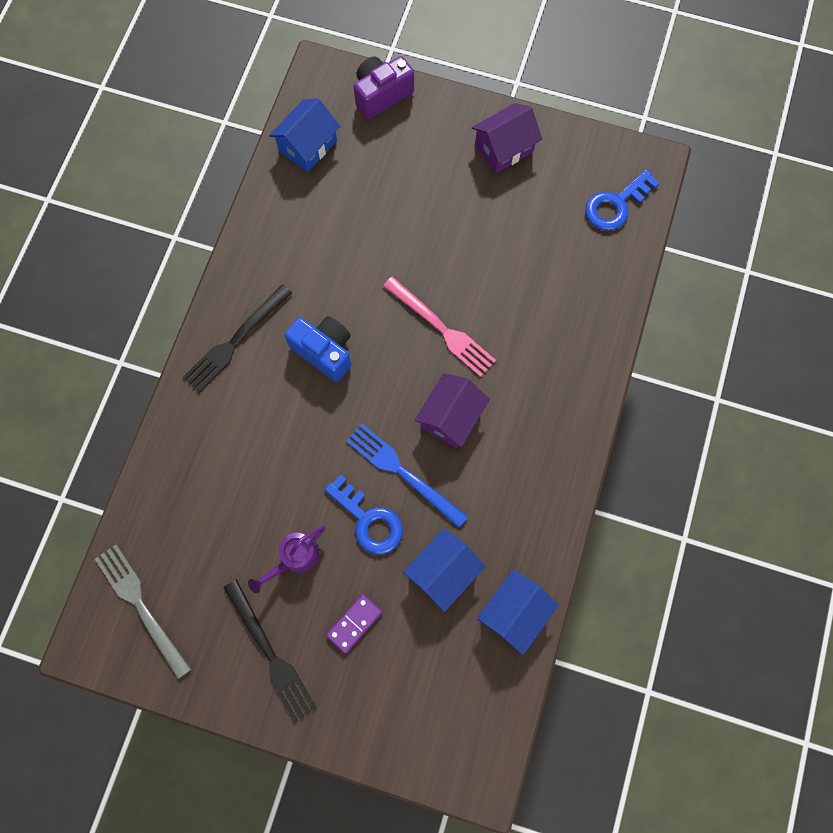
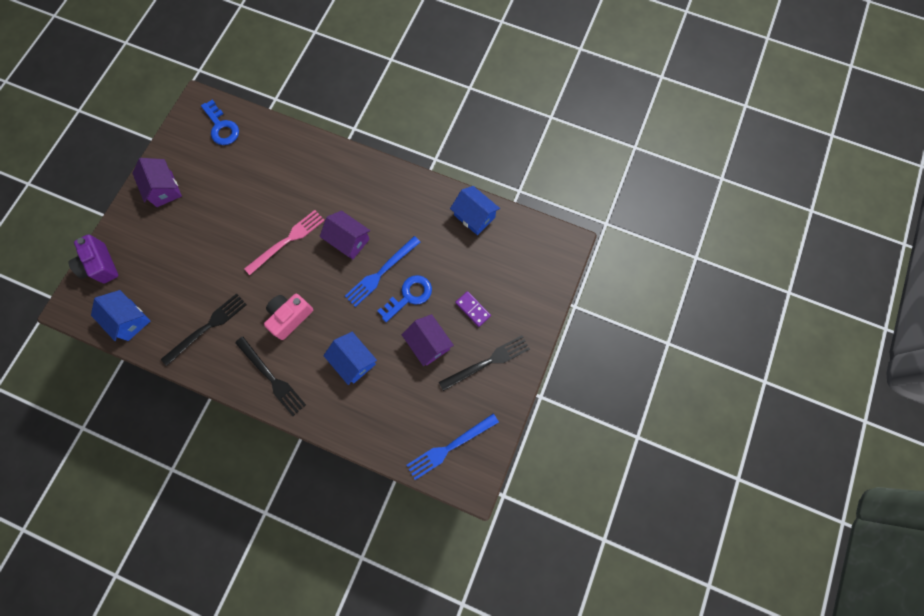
camera: 85 degrees left, 0 degrees up
grey fork [95,544,191,679] -> blue fork [407,413,499,480]
purple watering can [248,525,326,594] -> purple house [402,314,454,366]
blue camera [285,316,351,382] -> pink camera [264,294,313,340]
blue house [403,528,485,612] -> blue house moved to [323,332,377,385]
none -> black fork [161,293,247,366]

